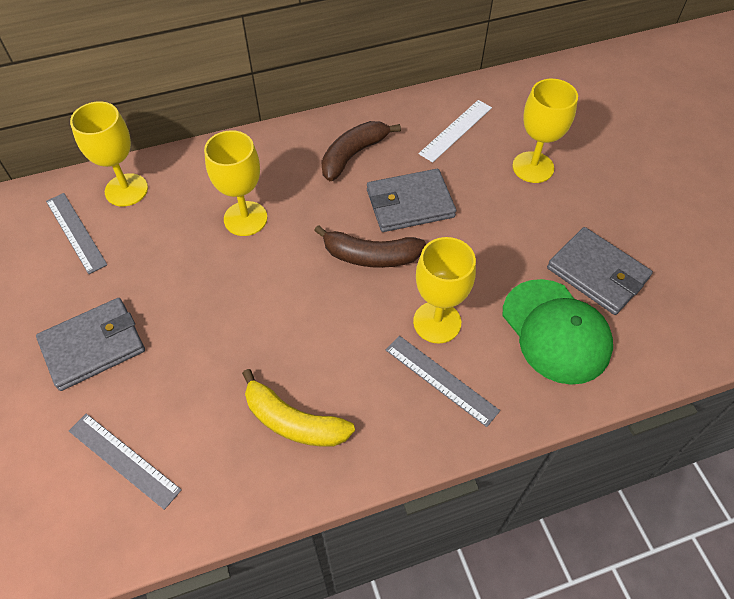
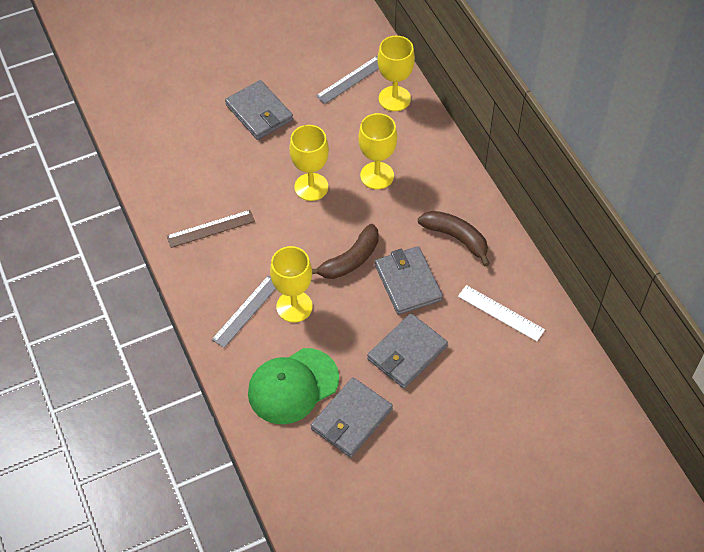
camera: 85 degrees right, 0 degrees up
grey ruler [69,414,182,510] -> none
yellow banana [242,369,355,447] -> brown ruler [167,210,255,248]
brown banana [314,225,426,268] -> brown banana turned 135 degrees counterclockwise [312,224,379,279]
yellow goblet [512,79,578,183] -> yellow goblet moved to [289,125,329,201]
none -> grey wallet [367,313,448,389]

